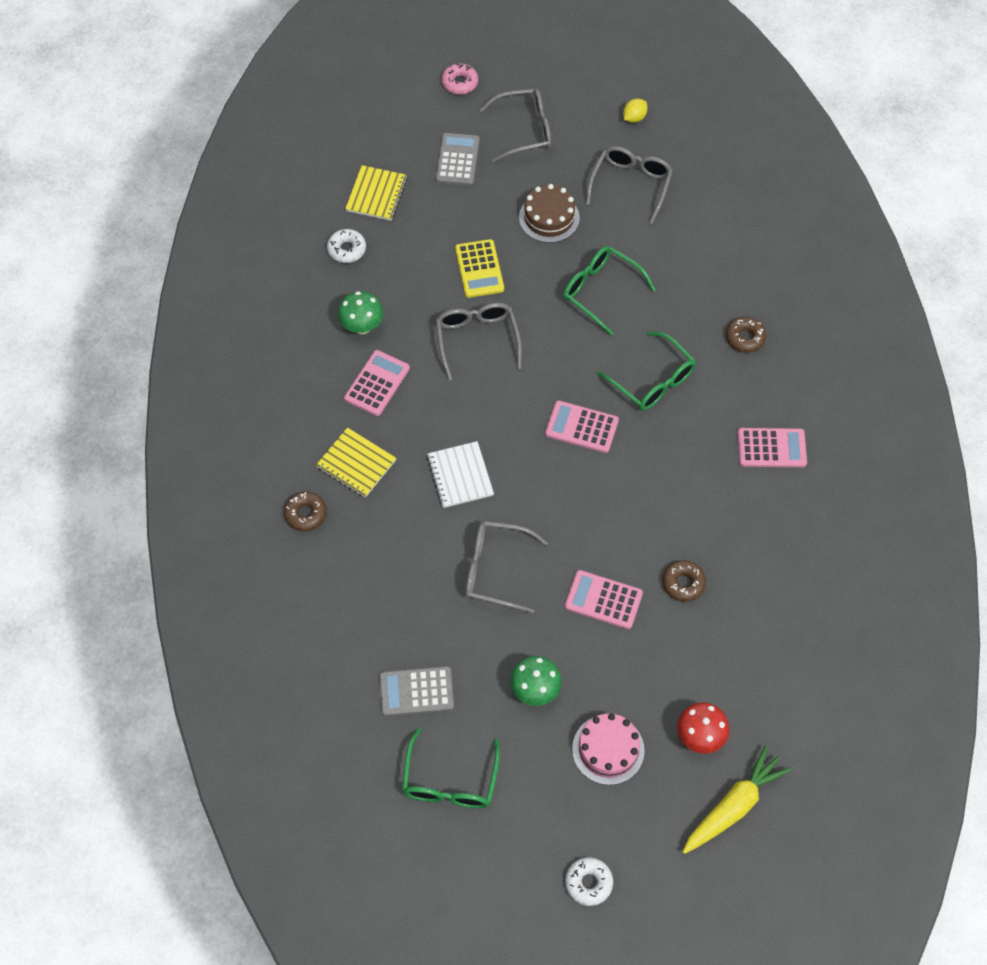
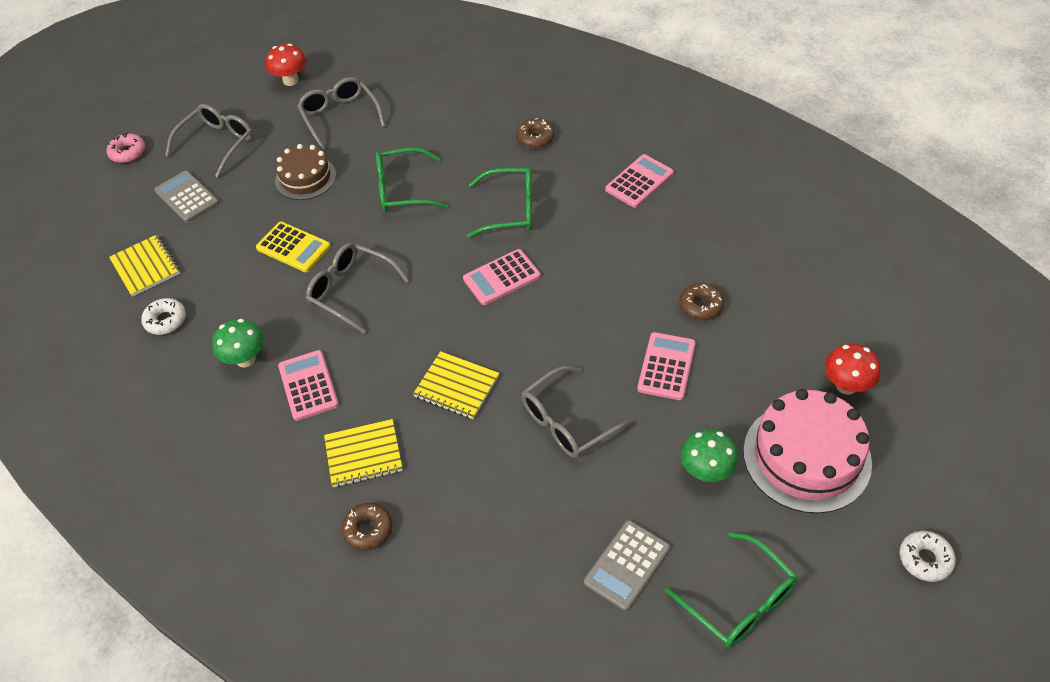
camera: 45 degrees left, 10 degrees down
white notebook [427,441,494,508] -> yellow notebook [413,351,499,419]
pink calculator [565,570,643,629] -> pink calculator turned 135 degrees clockwise [637,332,696,400]
pink cake [572,713,645,785] -> pink cake [743,389,872,514], size x1.62
yellow lemon [623,99,648,123] -> red mushroom [266,44,306,86]
yellow carrot [683,745,792,854] -> none

